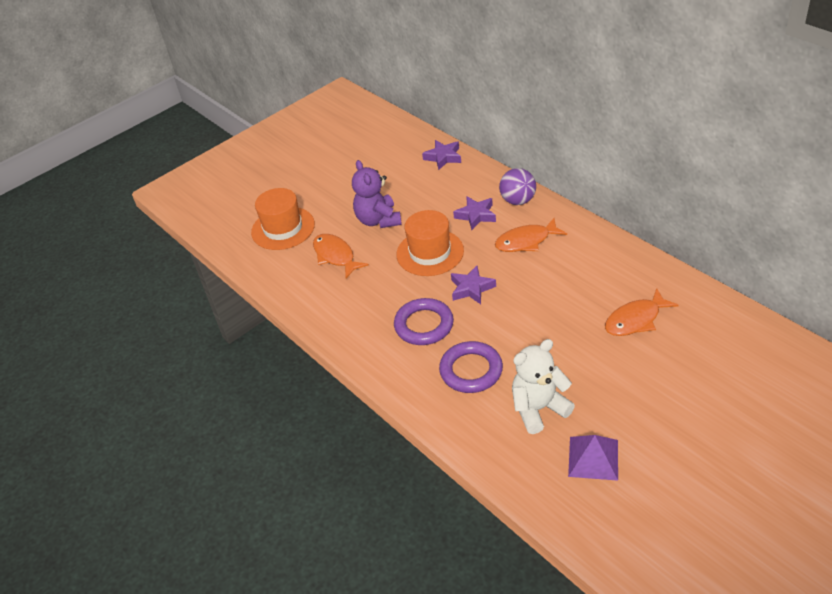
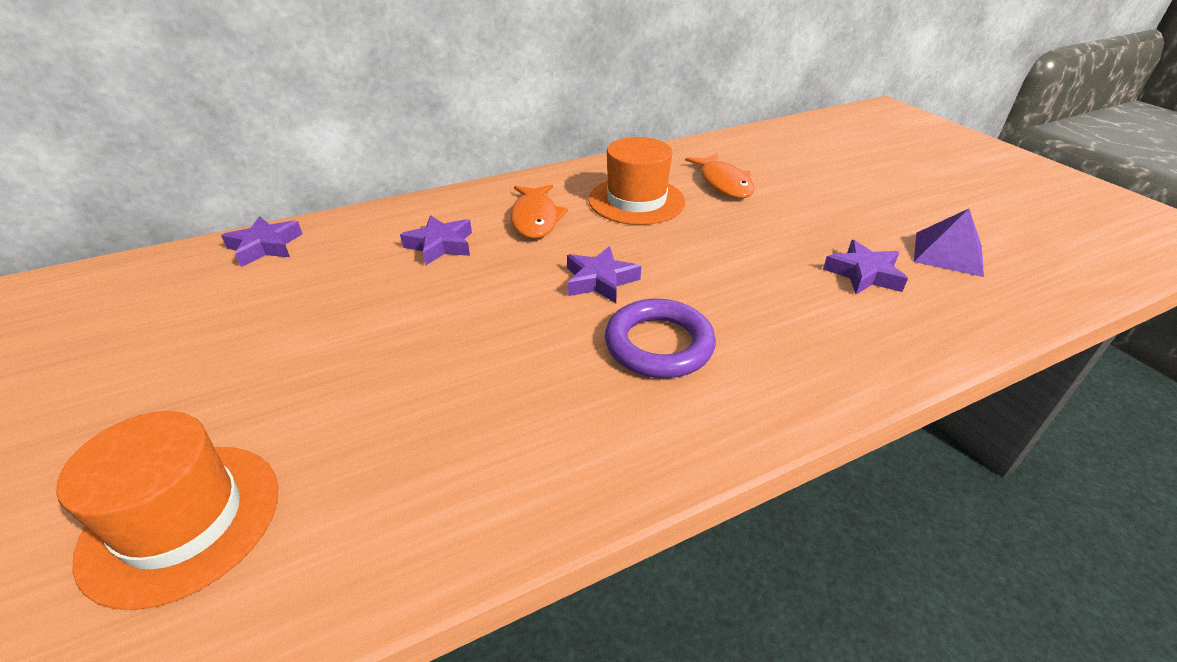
camera: 80 degrees left, 5 degrees down
orange fish [313,234,369,278] -> none
purple teddy bear [352,160,402,228] -> none
orange hat [396,210,464,276] -> orange hat moved to [588,137,685,225]
purple ring [439,341,503,393] -> none
purple ball [499,168,536,205] -> none
white teddy bear [512,339,575,434] -> purple star [823,240,908,294]

